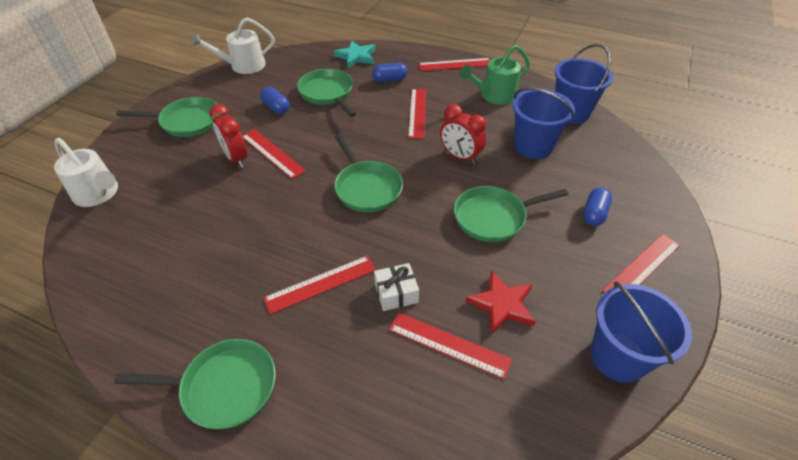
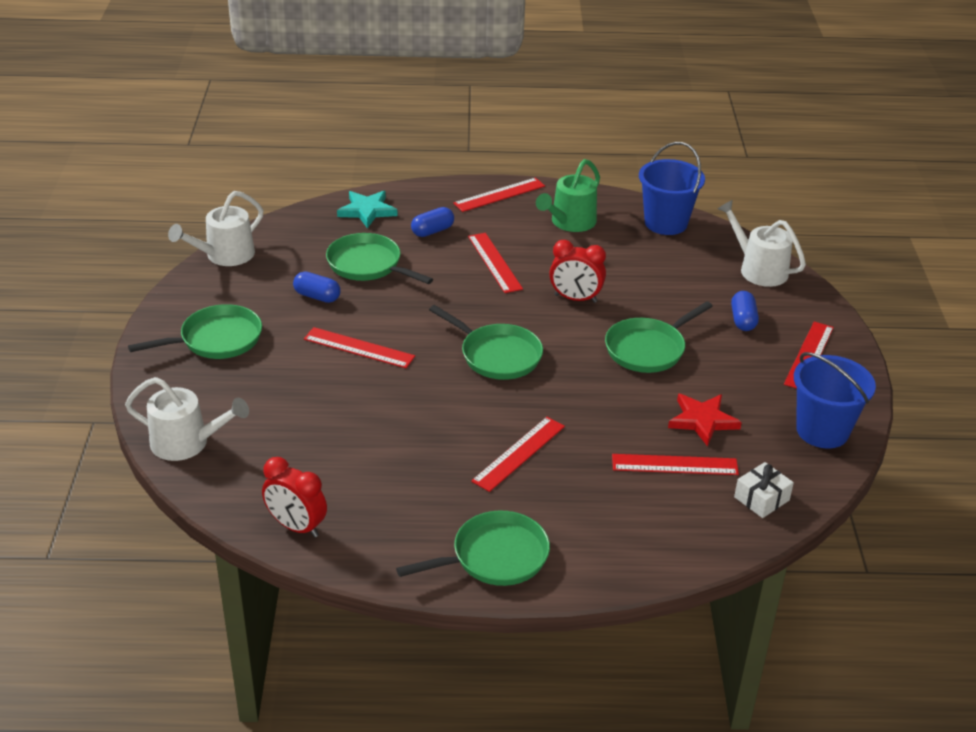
camera: 25 degrees left, 10 degrees down
red clock [209,104,247,168] -> red clock moved to [262,457,327,537]
white gift [374,263,419,311] -> white gift moved to [734,462,794,518]
blue bucket [513,87,575,159] -> none
none -> white watering can [717,200,806,287]

